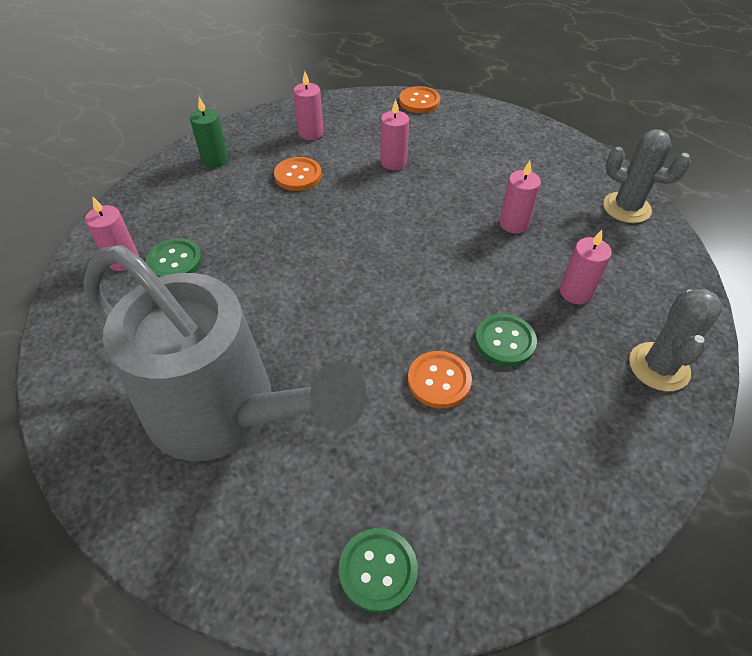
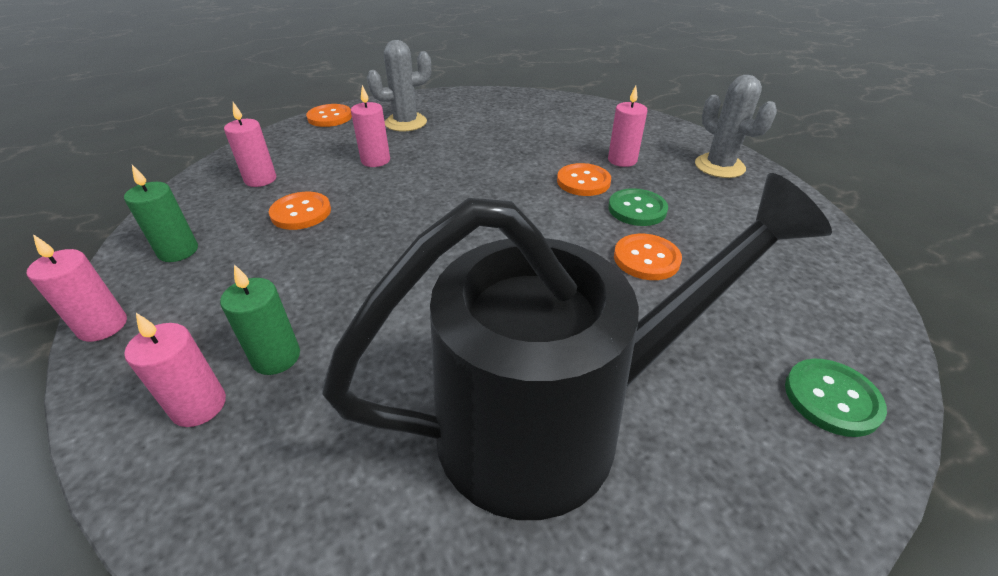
camera: 50 degrees left, 10 degrees down
grey watering can [83,245,366,461] -> black watering can [322,173,832,520]
green button [145,238,202,277] -> green candle [220,264,300,375]
pink candle [499,161,541,234] -> pink candle moved to [27,234,127,342]
grey cactus [603,130,691,223] -> grey cactus moved to [367,40,431,131]
none -> orange button [557,163,611,196]

